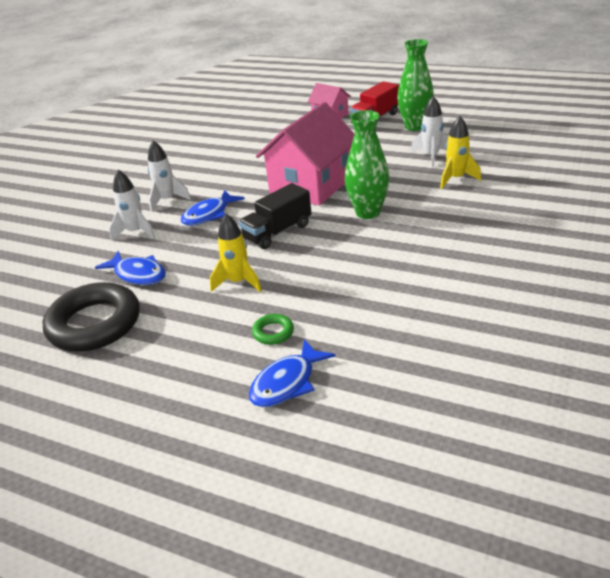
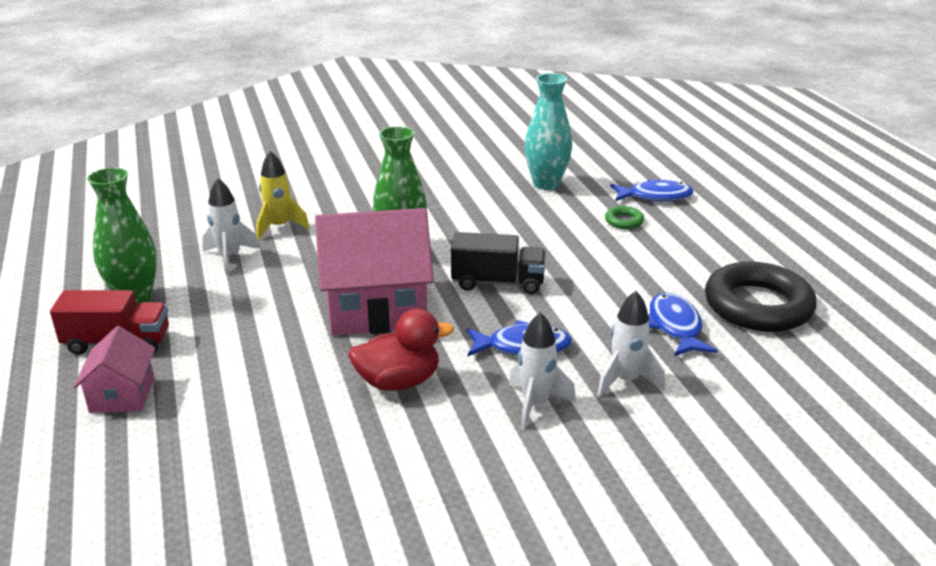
camera: 135 degrees left, 5 degrees down
yellow rocket [210,214,262,292] -> none
none -> red duck [348,309,454,391]
none -> turquoise vase [524,73,572,190]

